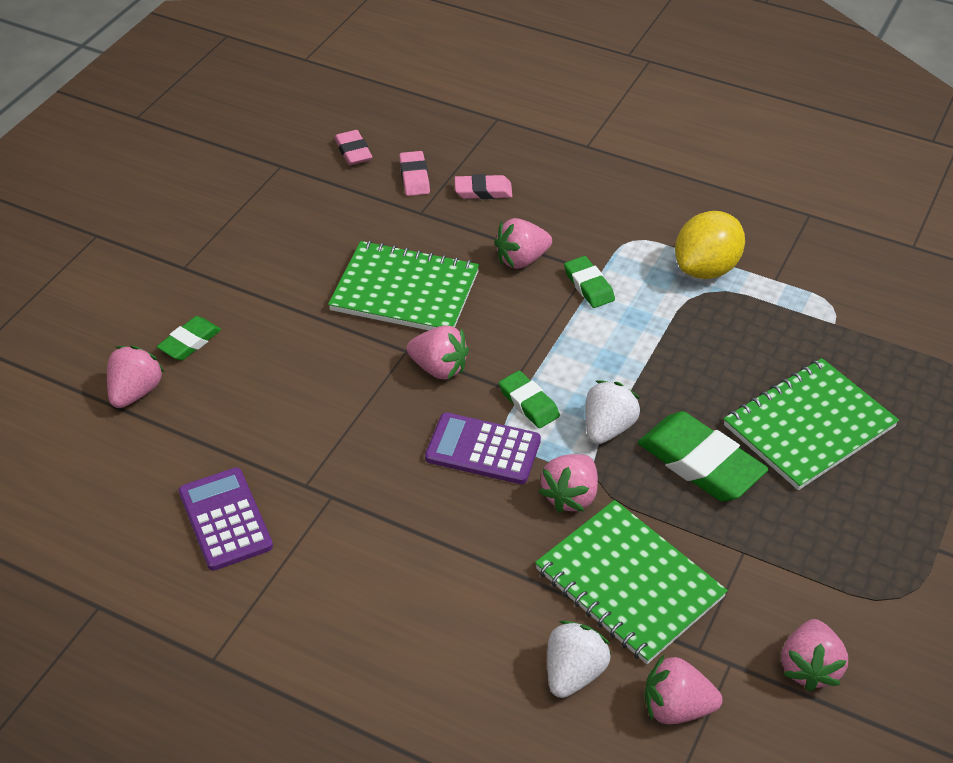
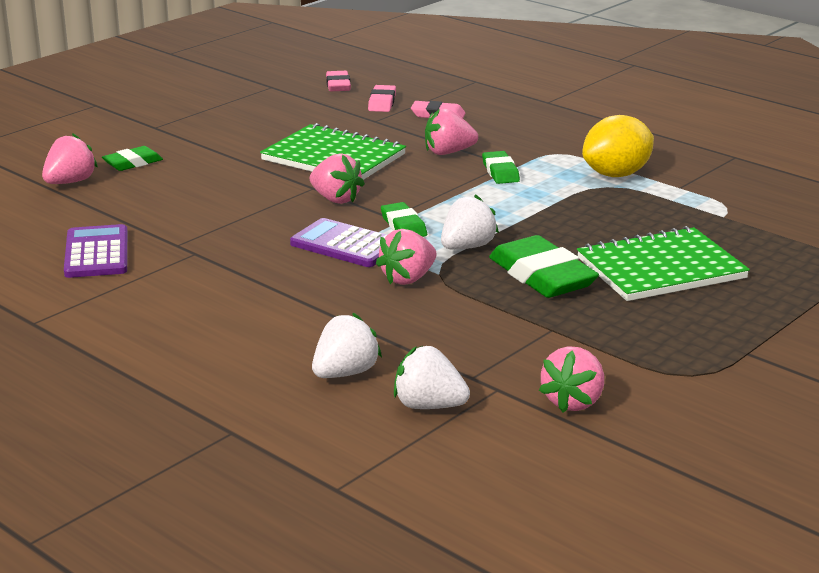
camera: 15 degrees right, 20 degrees down
green notebook [535,500,728,664] -> none
pink strawberry [645,655,722,724] -> white strawberry [394,346,470,409]

